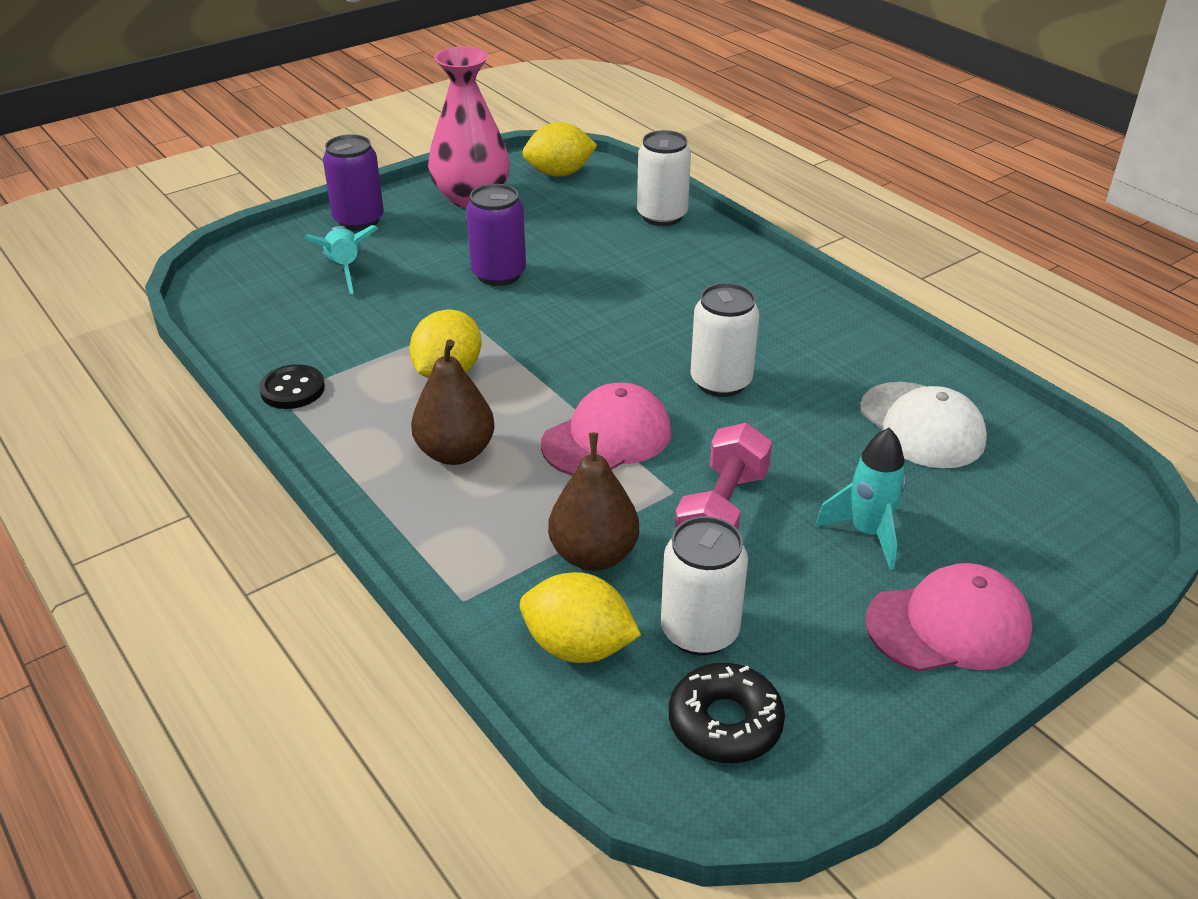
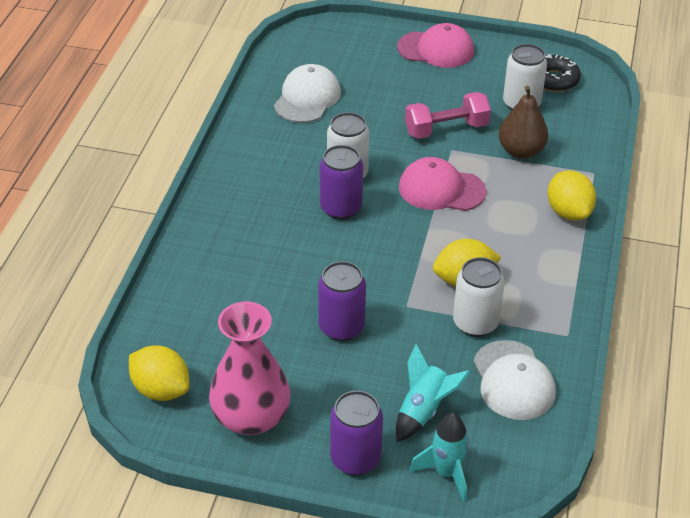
camera: 130 degrees left, 5 degrees up
black button [259,364,325,409] -> none
brown pear [411,339,495,465] -> none
yellow lemon [520,572,641,663] -> yellow lemon moved to [548,170,596,221]
white can [637,130,691,226] -> white can moved to [453,257,505,337]
turquoise rocket [815,428,907,570] -> turquoise rocket moved to [410,413,469,502]
pink cap [865,563,1032,672] -> pink cap turned 150 degrees clockwise [397,23,474,68]
none -> purple can [320,145,363,220]
none -> white cap [473,340,556,420]

